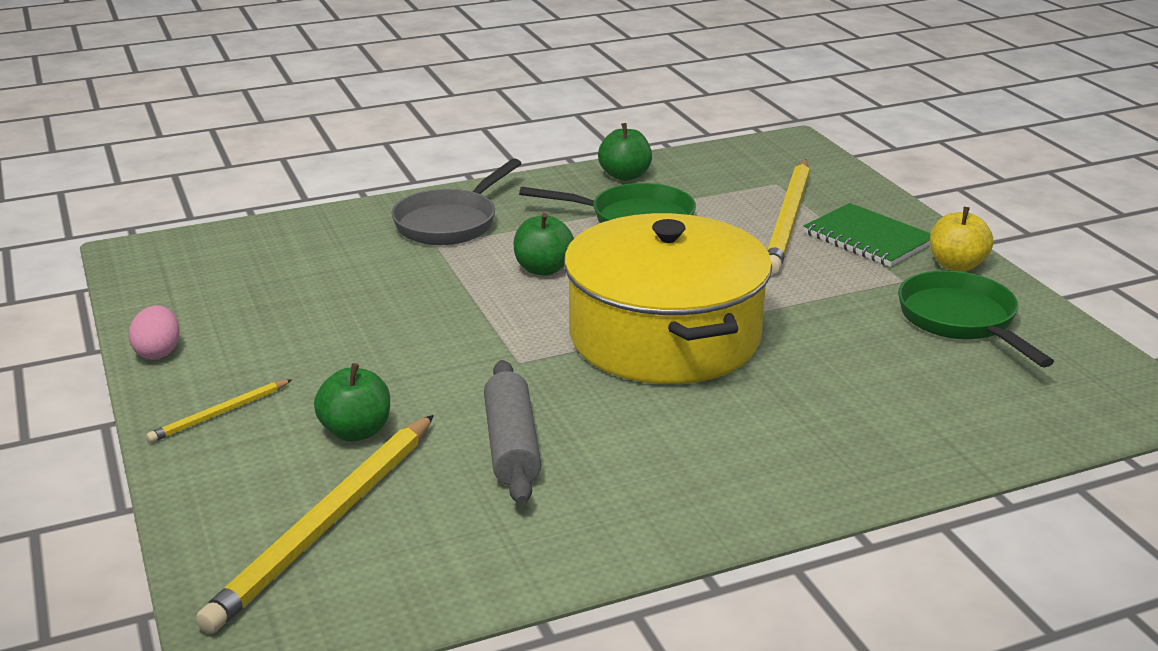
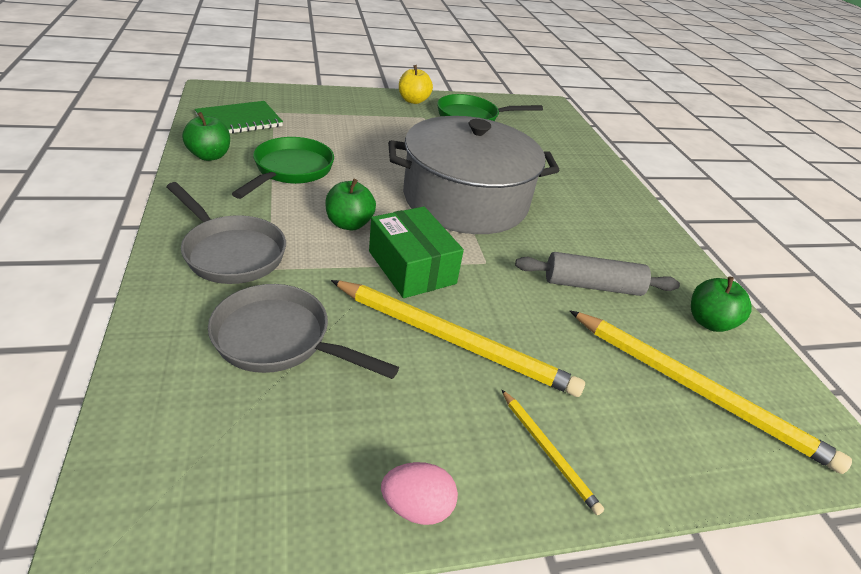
camera: 85 degrees left, 10 degrees up
green apple [314,363,390,442] -> green apple moved to [691,277,752,332]
yellow pot [564,213,772,384] -> grey pot [388,116,559,234]
yellow pencil [767,159,810,275] -> yellow pencil moved to [331,280,585,397]
green notebook [804,203,930,267] -> green notebook moved to [195,101,283,134]
none -> grey pan [208,284,399,379]
none -> green box [369,207,464,298]

